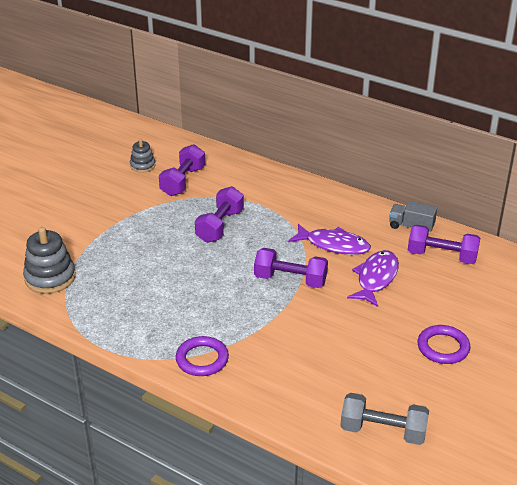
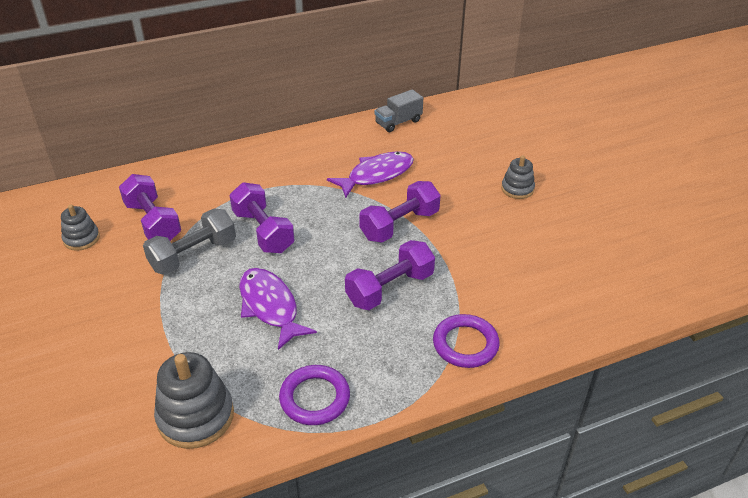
camera: 55 degrees left, 5 degrees up
grey dumbbell [340,393,429,445] -> grey dumbbell moved to [143,209,236,275]
purple fish [347,250,399,307] -> purple fish moved to [239,268,317,350]
purple dumbbell [408,225,480,264] -> purple dumbbell moved to [345,240,435,310]
purple ring [417,325,470,364] -> purple ring moved to [279,365,350,425]
none -> grey stacking toy [501,155,535,199]

